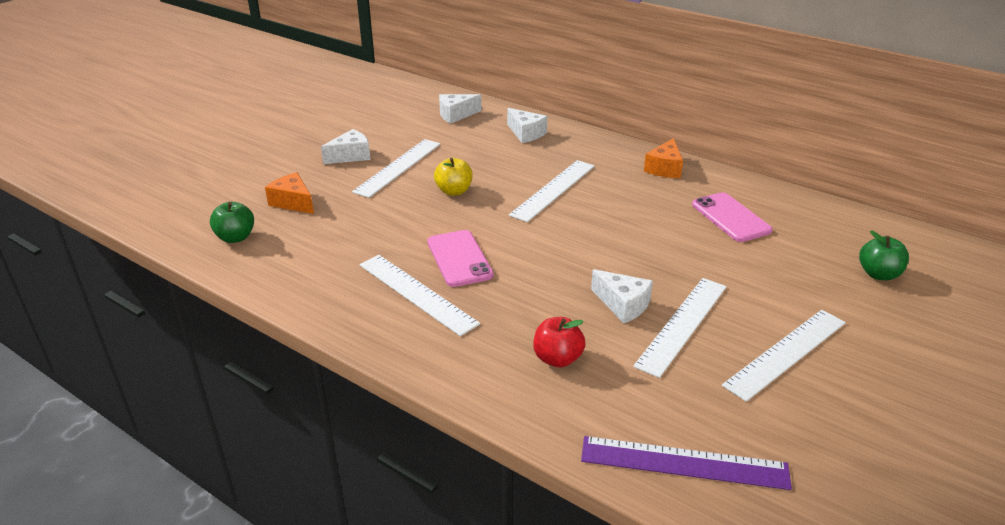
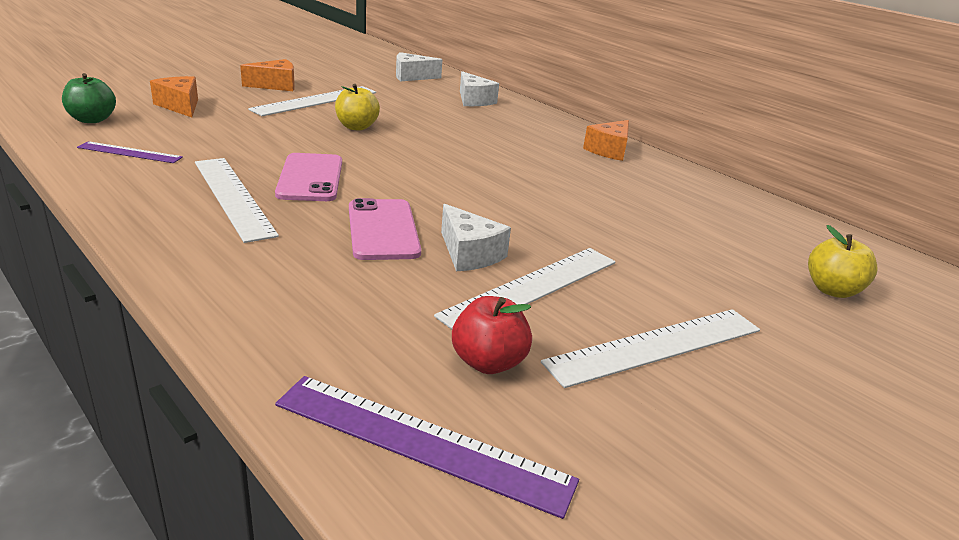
camera: 10 degrees right, 5 degrees down
white cheese [321,129,371,164] -> orange cheese [240,59,295,91]
white ruler [509,160,595,222] -> none
red apple [533,317,586,368] -> red apple moved to [452,296,532,374]
pink phone [692,192,773,242] -> pink phone moved to [349,198,421,260]
green apple [859,231,909,281] -> yellow apple [808,225,878,298]
none -> purple ruler [77,141,183,163]

